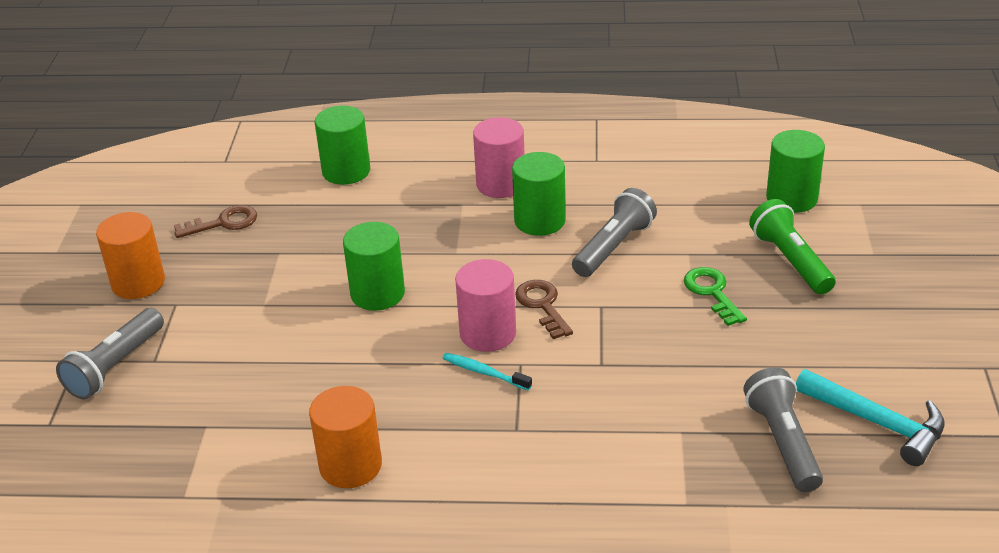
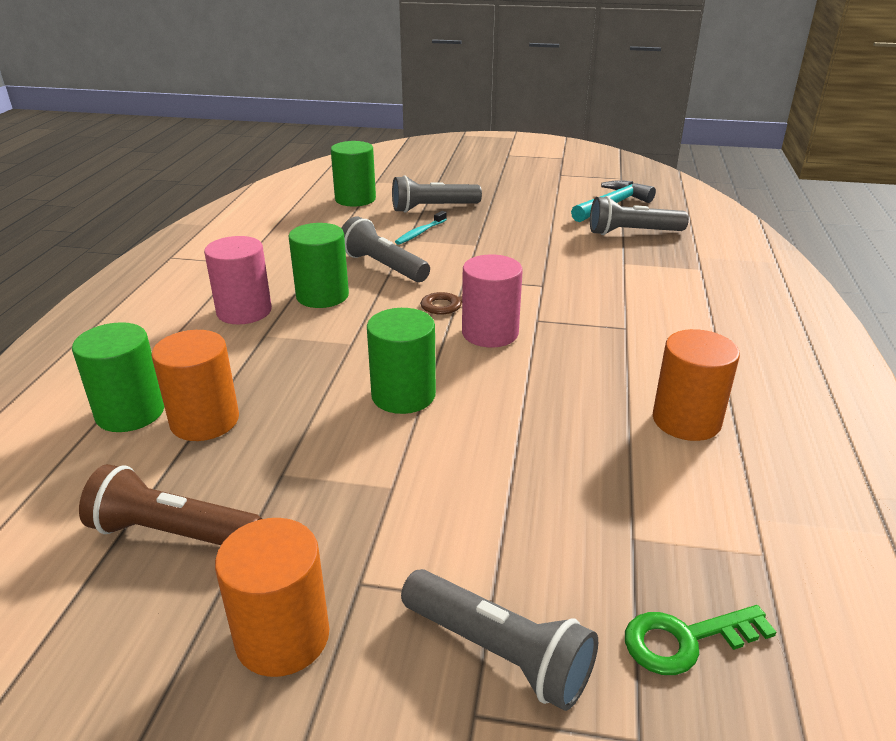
camera: 85 degrees left, 5 degrees down
brown key [174,205,257,238] -> brown flashlight [79,464,262,545]
turquoise toothbrush [442,353,532,390] -> turquoise toothbrush moved to [395,211,447,245]
green key [684,267,747,326] -> green key moved to [625,605,776,675]
green flashlight [749,199,836,294] -> grey flashlight [392,175,482,213]
none -> orange cylinder [151,330,239,441]

